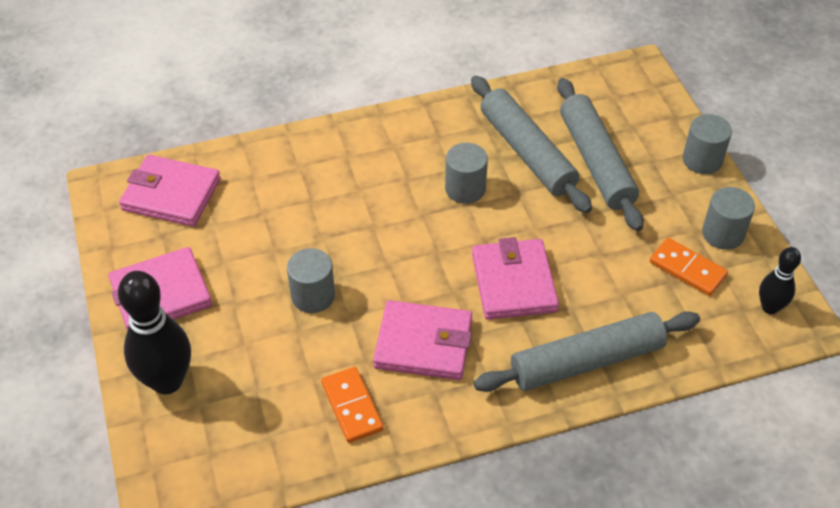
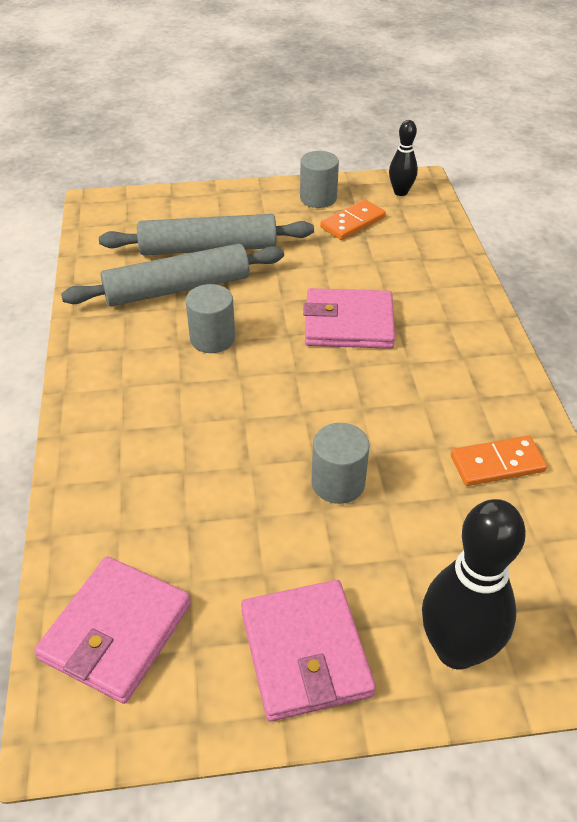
camera: 80 degrees left, 5 degrees down
pink wallet [373,300,472,380] -> none
grey rolling pin [474,311,700,392] -> none
grey cylinder [683,114,732,174] -> none

